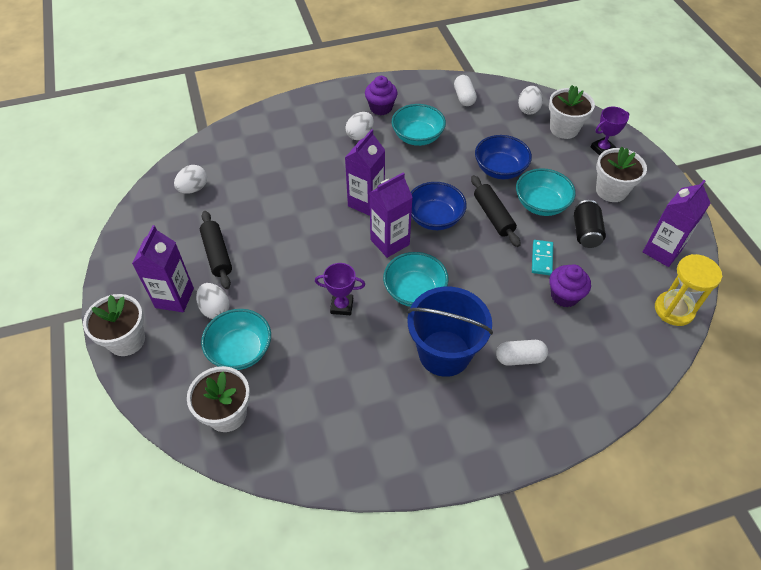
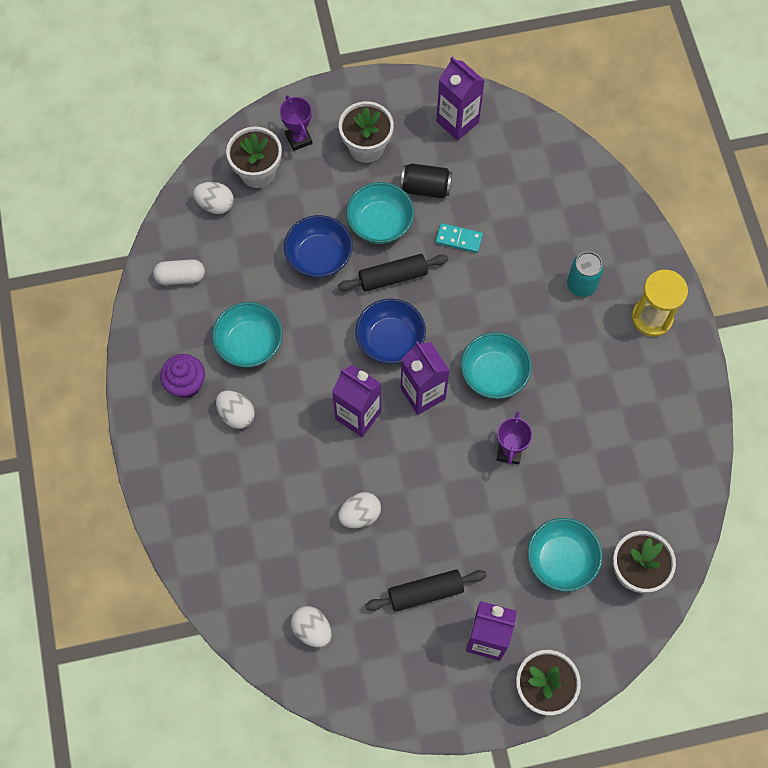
camera: 85 degrees left, 15 degrees up
white egg [196,283,230,319] -> white egg moved to [338,492,381,528]
blue bucket [407,287,493,377] -> none
white capsule [496,340,548,366] -> turquoise can [567,252,604,297]
purple cupcake [549,264,591,308] -> none
yellow hourglass [655,254,722,326] -> yellow hourglass moved to [632,270,688,337]

